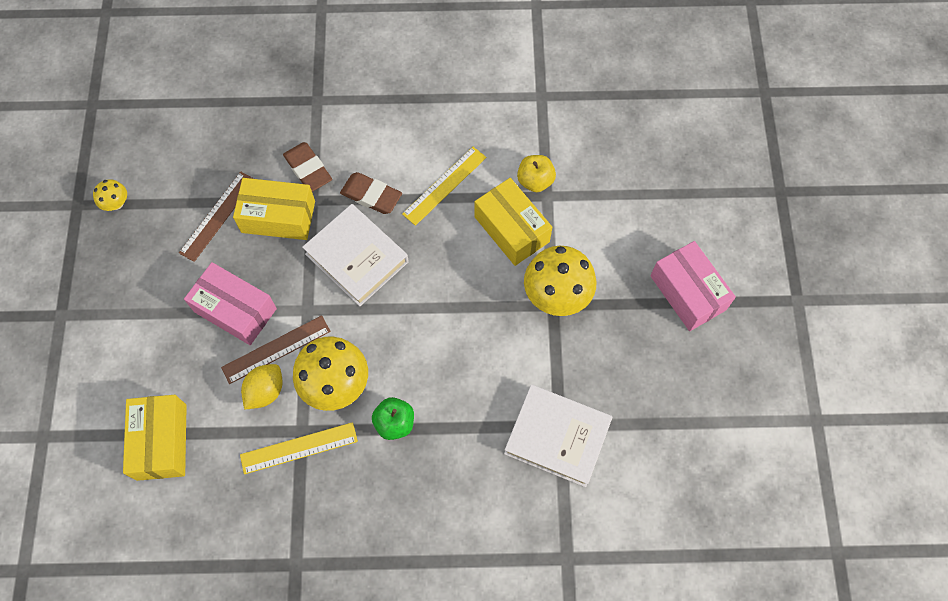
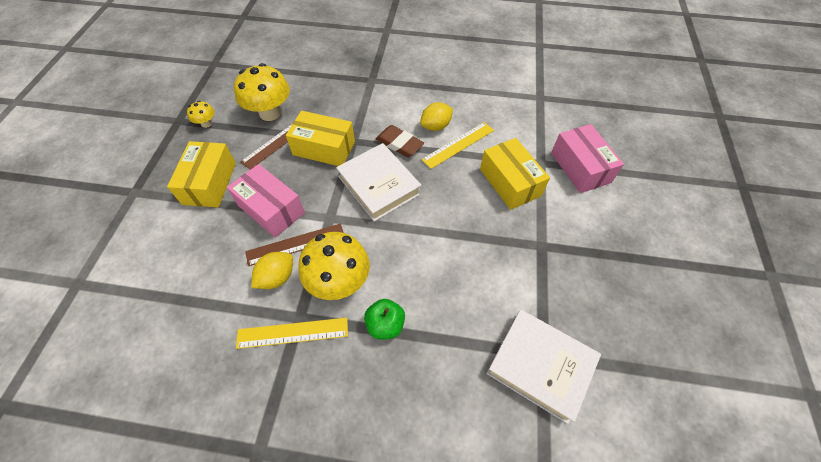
camera: 10 degrees right, 10 degrees down
yellow box [123,395,187,481] -> yellow box moved to [167,141,236,208]
brown eraser [283,142,332,192] -> none
yellow apple [517,155,556,192] -> none
yellow mushroom [524,246,596,316] -> yellow mushroom moved to [234,63,290,121]
pink box [650,241,736,331] -> pink box moved to [551,124,624,193]
none -> yellow lemon [420,102,453,131]

